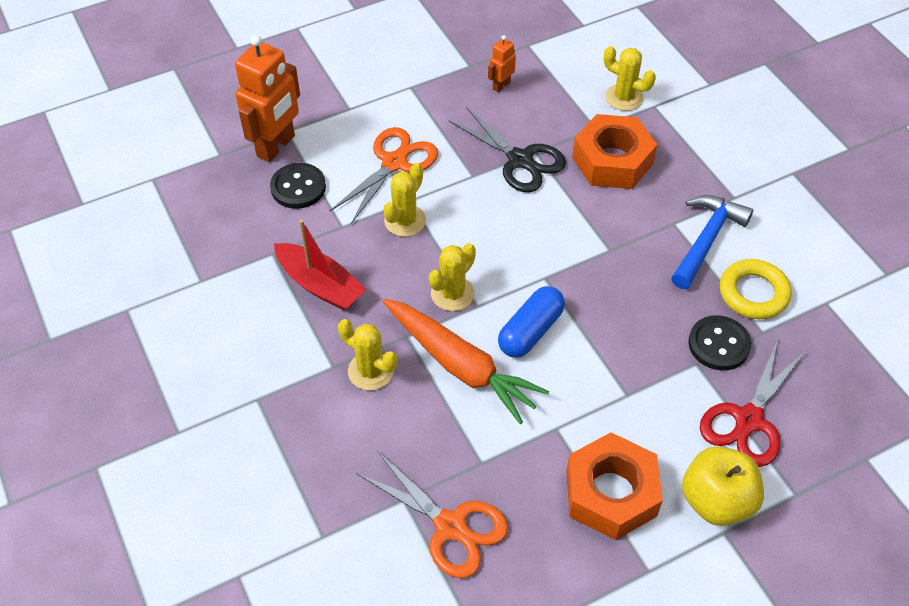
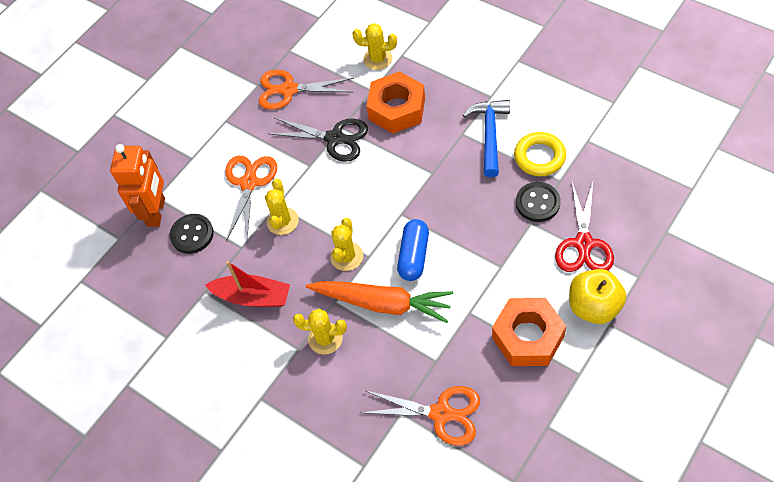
camera: 20 degrees left, 5 degrees up
orange robot [488,35,516,92] -> orange scissors [259,69,354,110]

